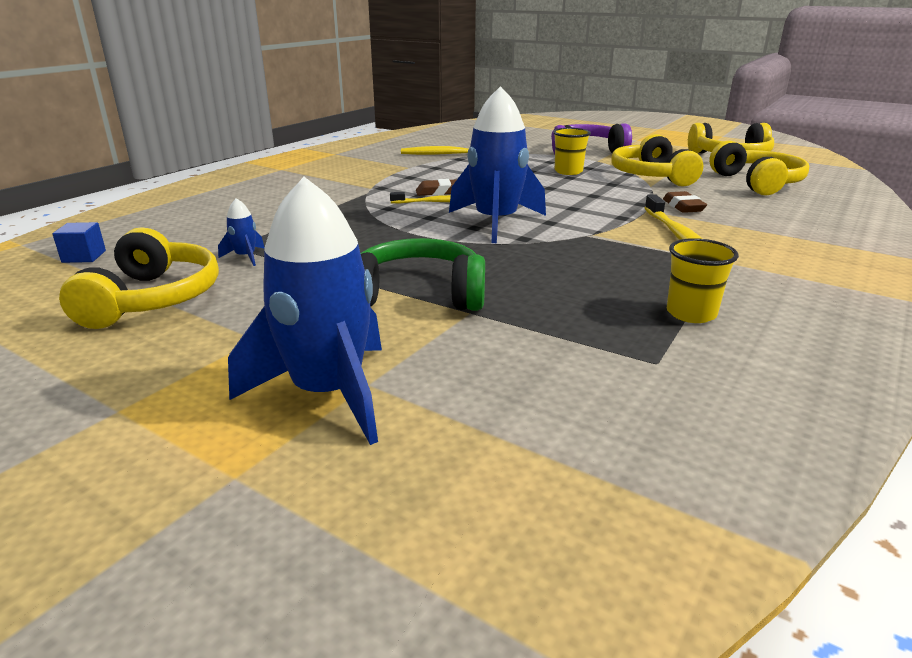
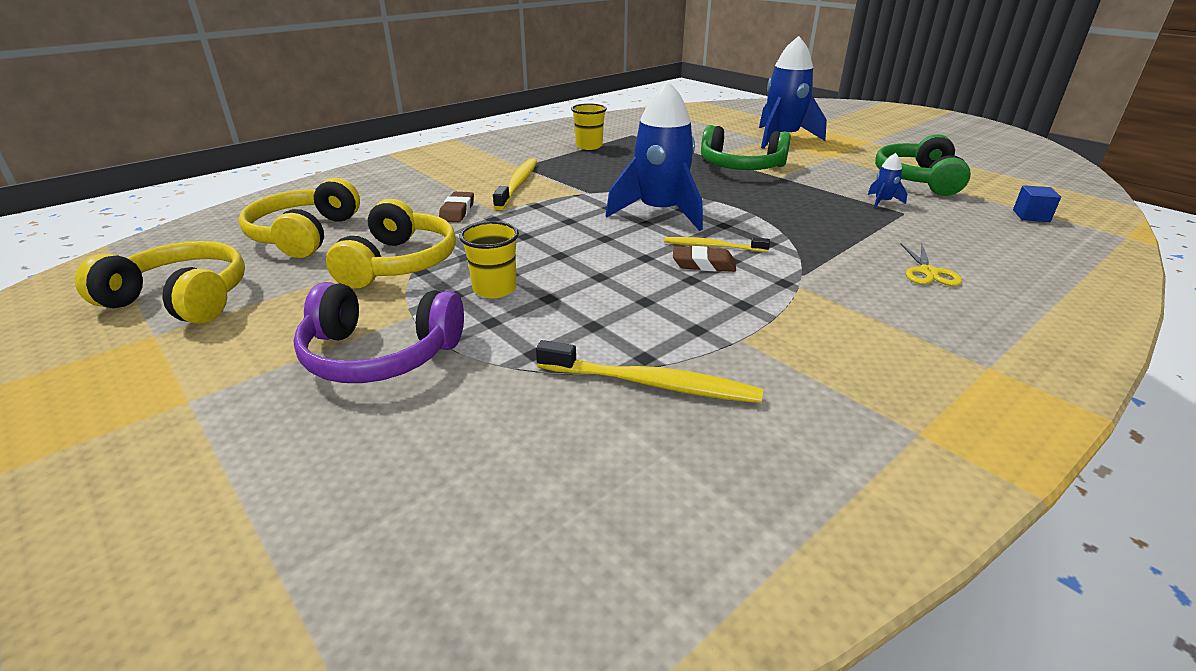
camera: 165 degrees left, 5 degrees up
yellow headphones [59,227,219,329] -> green headphones [875,134,971,196]
none -> yellow scissors [900,243,962,286]

